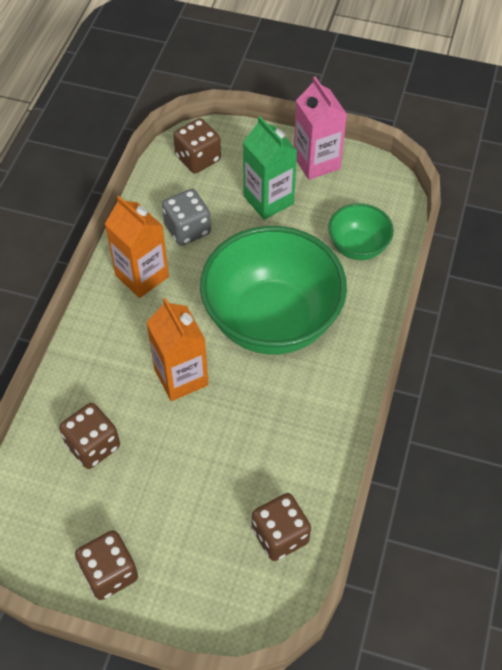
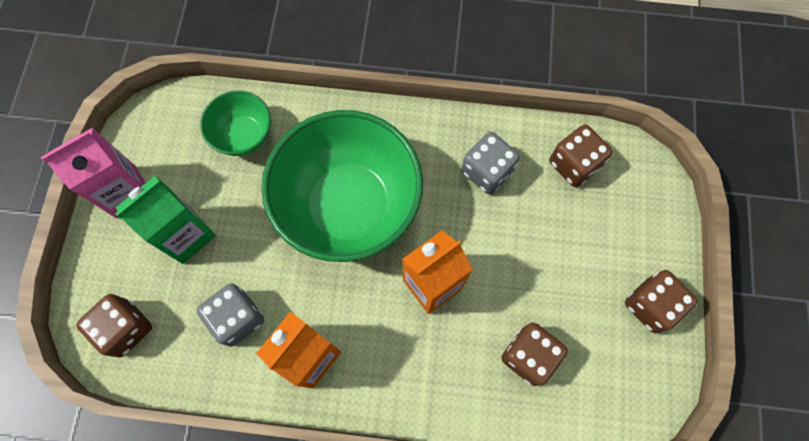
camera: 100 degrees left, 15 degrees up
none -> grey dice [461,132,520,195]

